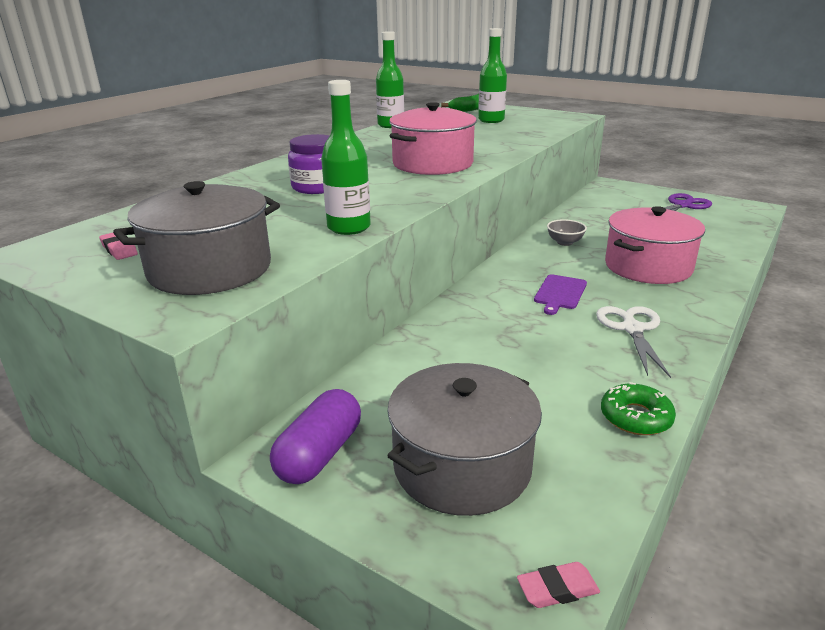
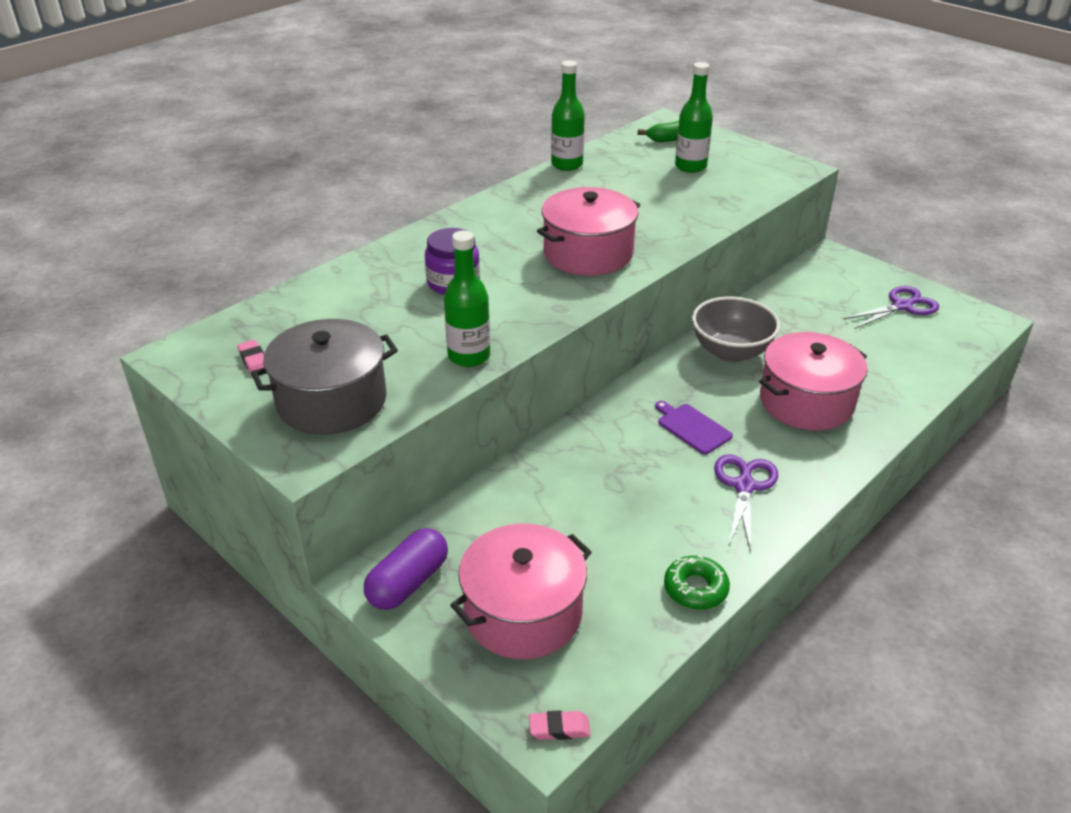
camera: 10 degrees right, 10 degrees up
grey pot [387,363,542,516] -> pink pot [450,524,592,659]
purple cutting board [534,274,587,315] -> purple cutting board turned 105 degrees clockwise [655,401,733,454]
grey bowl [547,219,587,246] -> grey bowl [692,297,780,362], size x1.95
white scissors [596,306,671,378] -> purple scissors [714,454,778,551]

